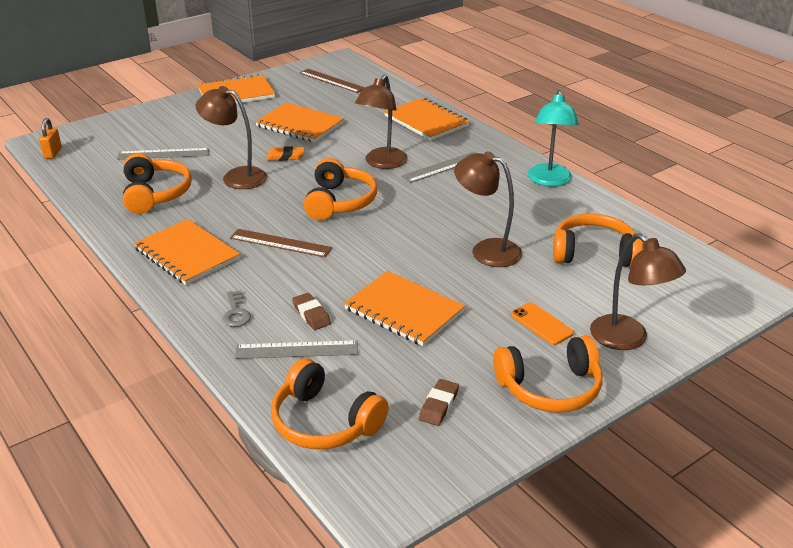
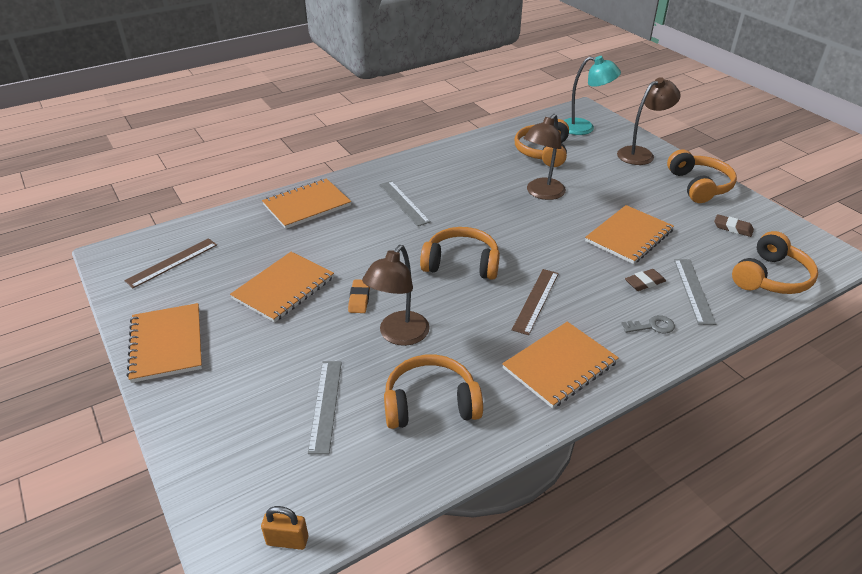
camera: 85 degrees left, 5 degrees up
brown lamp [355,74,408,169] -> none
orange phone [511,302,574,345] -> none
turquoise lamp [528,90,579,186] -> turquoise lamp moved to [564,56,621,135]

